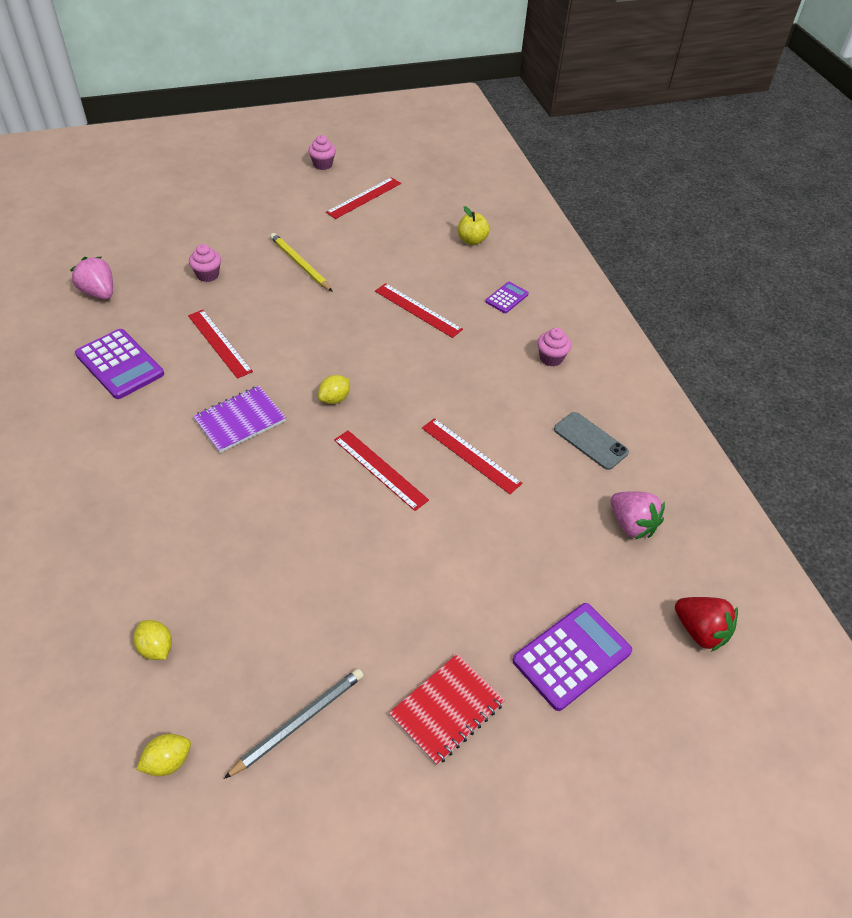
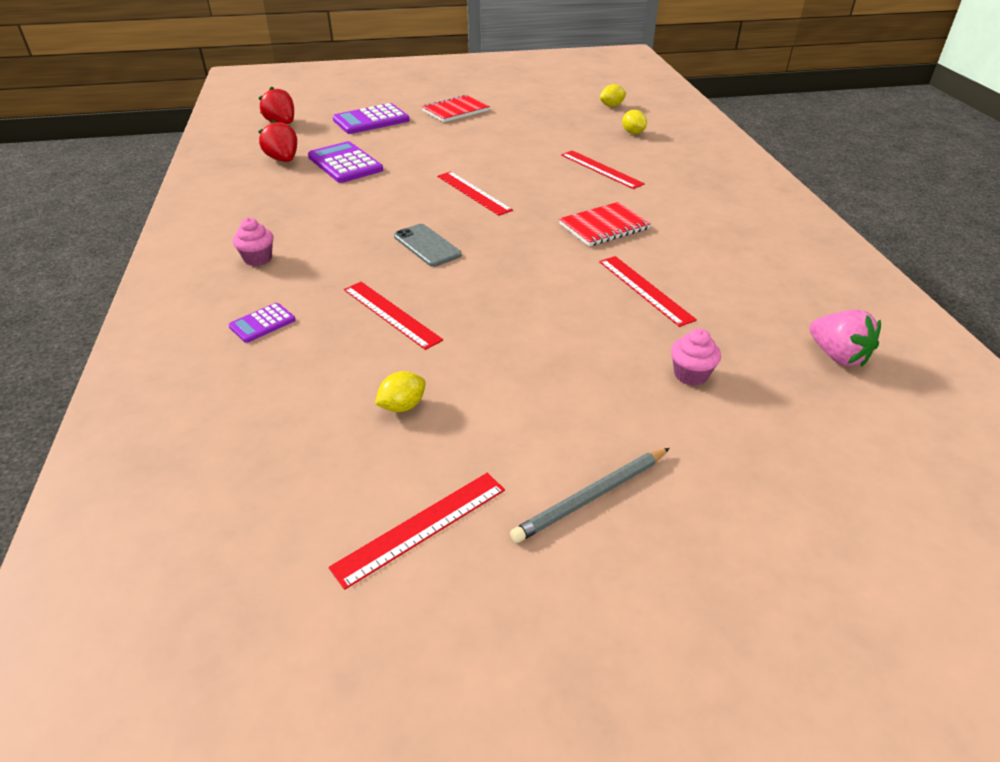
camera: 170 degrees left, 10 degrees down
purple calculator [75,329,164,399] -> purple calculator moved to [308,141,383,183]
purple notebook [193,386,286,453] -> red notebook [559,202,651,246]
grey pencil [224,668,364,779] -> grey pencil moved to [510,448,670,543]
yellow pencil [270,233,333,292] -> none
pink cupcake [308,135,336,170] -> none
yellow lemon [318,375,350,404] -> yellow lemon moved to [375,371,426,412]
red ruler [422,418,522,494] -> red ruler moved to [561,150,645,189]
yellow apple [458,206,490,245] -> none
grey phone [554,412,629,470] -> grey phone moved to [394,224,462,267]
pink strawberry [611,491,665,540] -> red strawberry [258,120,297,162]

